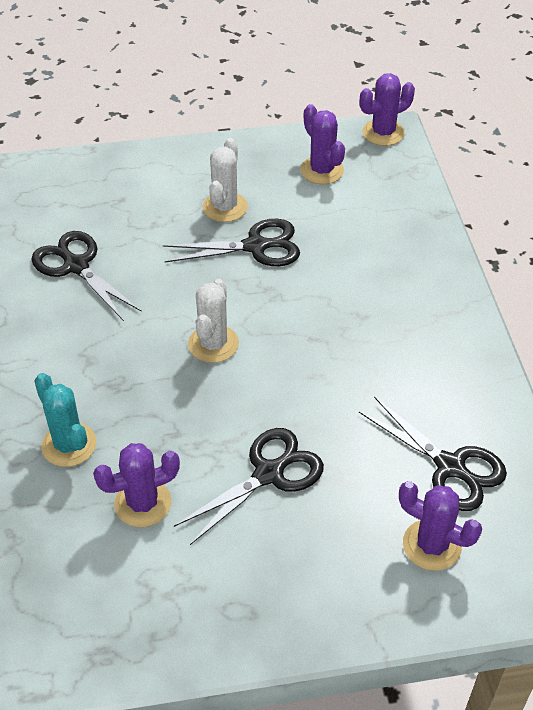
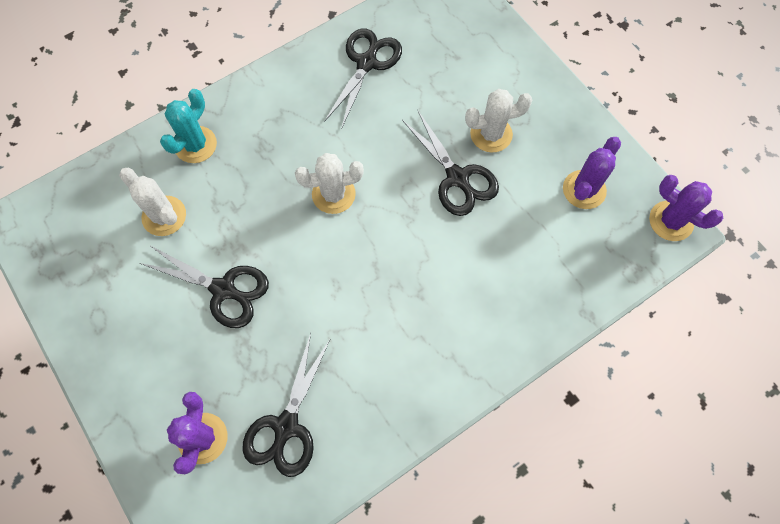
camera: 65 degrees right, 20 degrees up
purple cactus [93,443,180,527] -> white cactus [119,168,186,236]

